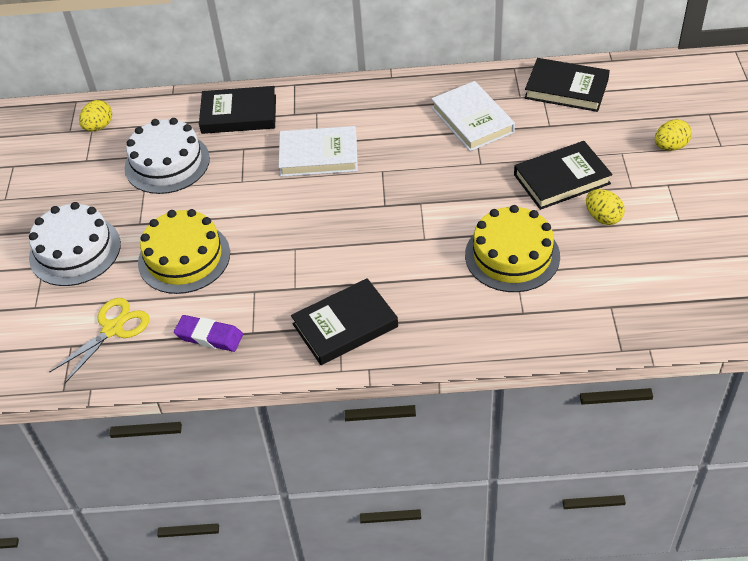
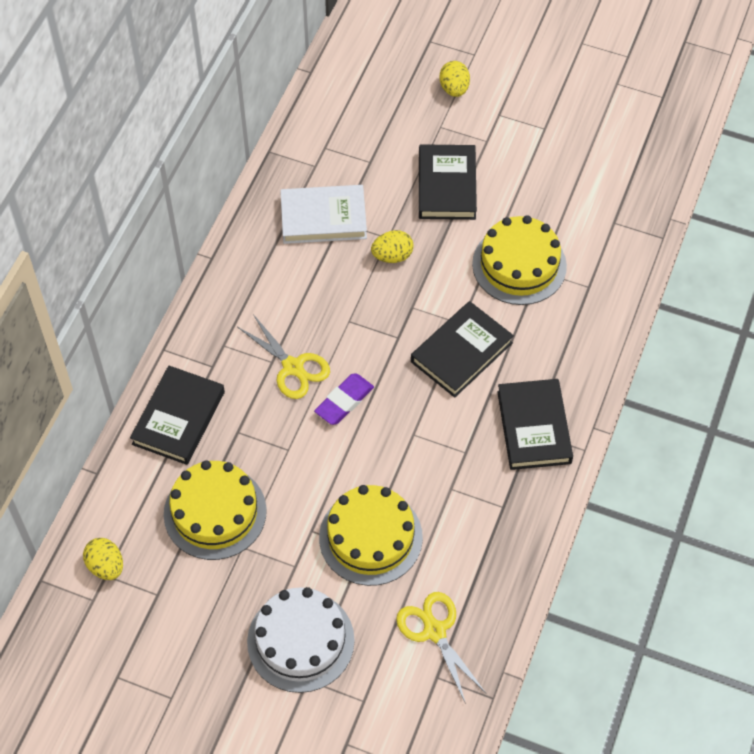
camera: 70 degrees left, 10 degrees up
white cake [125,118,210,194] -> yellow cake [164,460,267,560]
purple eraser [174,315,243,352] -> purple eraser moved to [314,374,374,425]
white book [279,126,358,177] -> yellow scissors [238,314,330,399]
black book [524,58,610,112] -> black book moved to [411,301,514,398]
yellow egg [586,189,625,225] -> yellow egg moved to [371,230,414,263]

